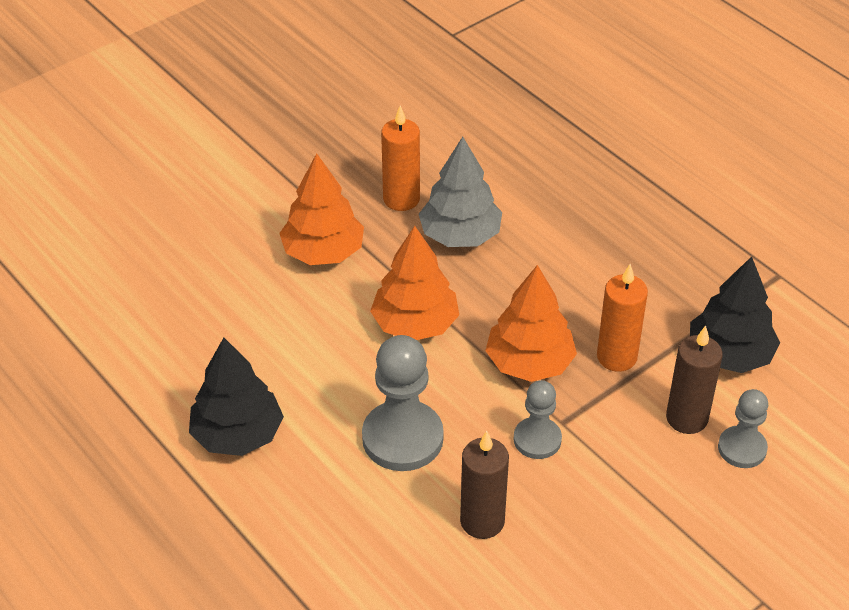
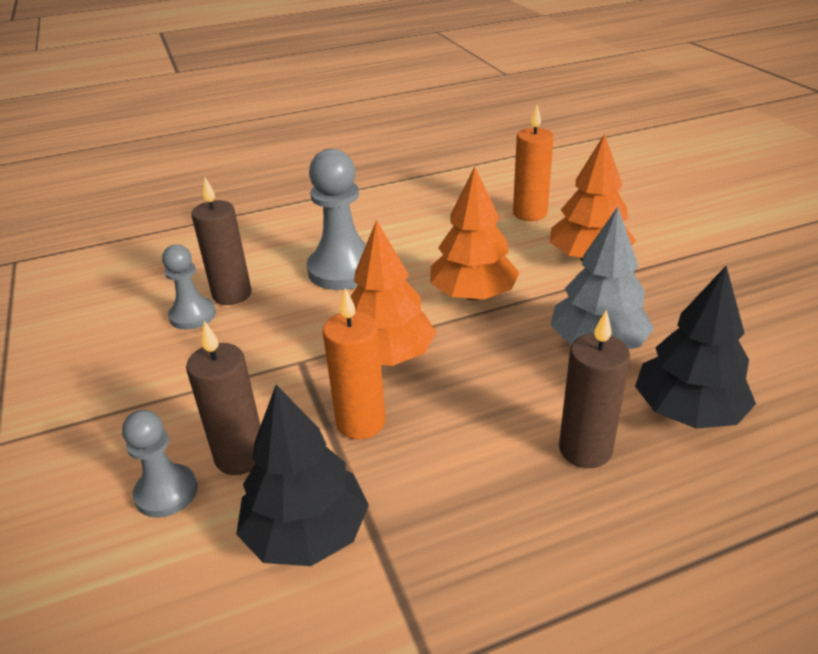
camera: 110 degrees right, 10 degrees down
black tree [189,338,284,456] -> black tree moved to [635,266,756,429]
orange candle [381,106,420,211] -> orange candle moved to [513,105,554,221]
grey pawn [514,380,562,459] -> grey pawn moved to [162,245,216,330]
none -> brown candle [559,310,630,468]

